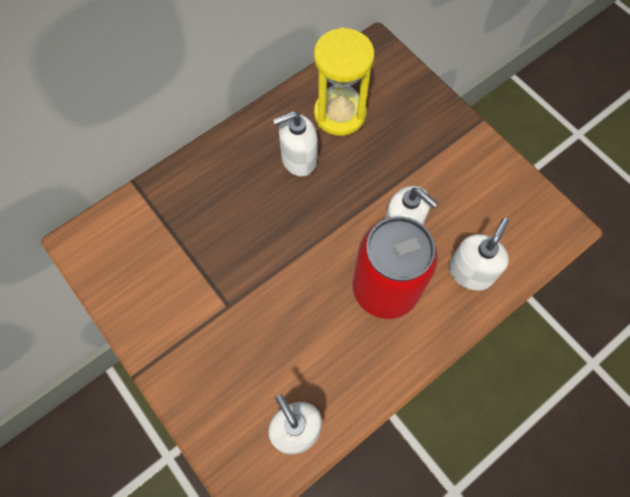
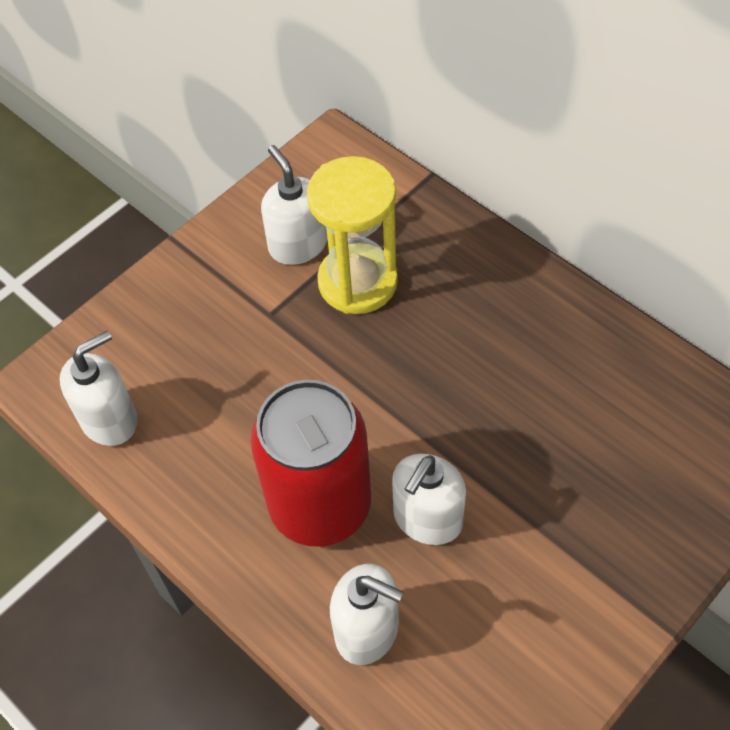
camera: 85 degrees right, 10 degrees down
white soap dispenser [273,111,317,176] -> white soap dispenser moved to [261,145,327,265]
yellow hourglass [314,28,374,136] -> yellow hourglass moved to [307,156,398,314]

